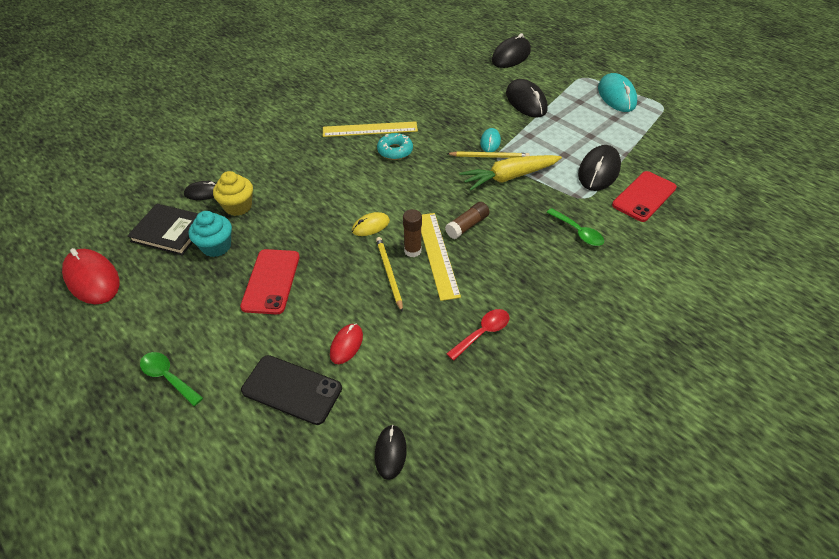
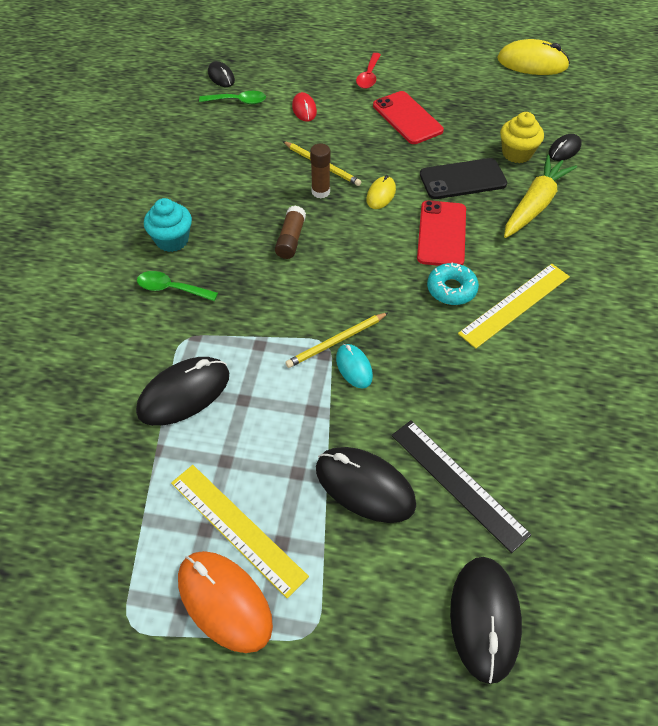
camera: 145 degrees right, 5 degrees up
red mouse [62,248,119,304] -> yellow mouse [497,39,570,75]
black book [127,204,199,255] -> none
green spoon [140,352,203,406] -> green spoon moved to [199,91,266,104]
turquoise cupcake [189,211,232,257] -> turquoise cupcake moved to [144,198,192,252]
black phone [241,355,342,425] -> black phone moved to [420,158,508,199]
yellow ruler [421,213,461,301] -> yellow ruler moved to [171,465,309,599]
red spoon [446,309,510,361] -> red spoon moved to [356,53,381,89]
yellow carrot [459,155,562,191] -> yellow carrot moved to [504,155,577,238]
black mouse [578,145,621,191] -> black mouse turned 60 degrees clockwise [136,357,229,426]
turquoise mouse [598,73,637,112] -> orange mouse [178,551,273,653]
red phone [612,171,677,222] -> red phone moved to [417,200,466,266]
none -> black ruler [392,420,532,553]

